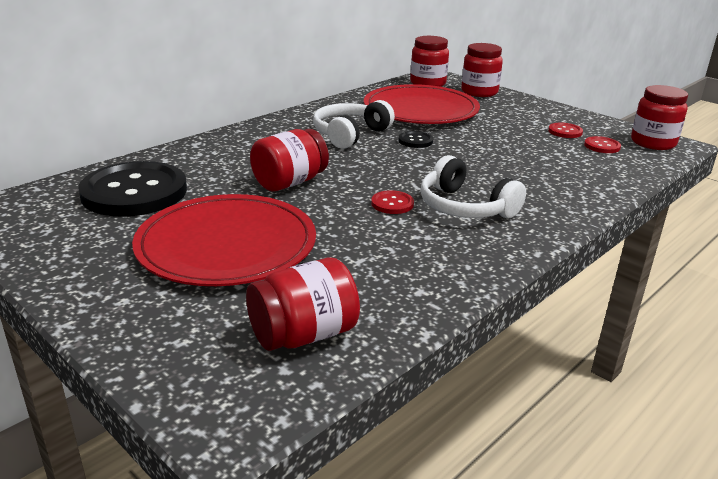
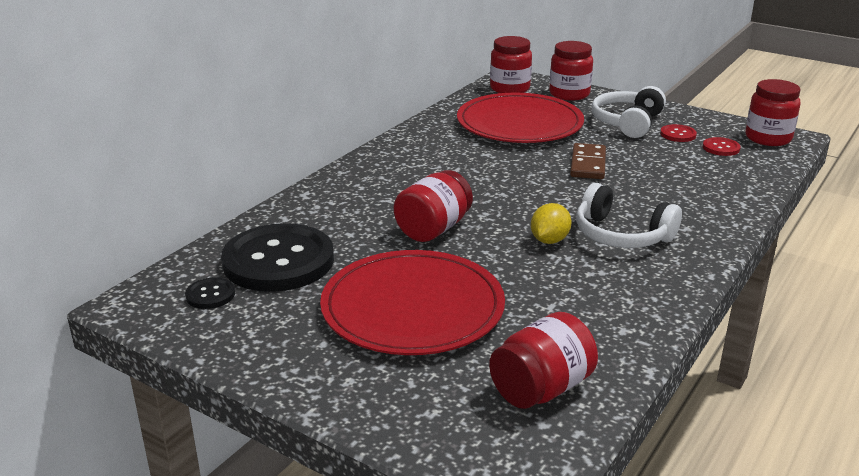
camera: 10 degrees left, 0 degrees up
white headphones [313,100,395,149] -> white headphones moved to [591,86,666,138]
red button [371,190,414,214] -> yellow lemon [531,203,572,244]
black button [398,131,433,148] -> black button moved to [185,277,235,309]
none -> brown domino [570,143,606,179]

